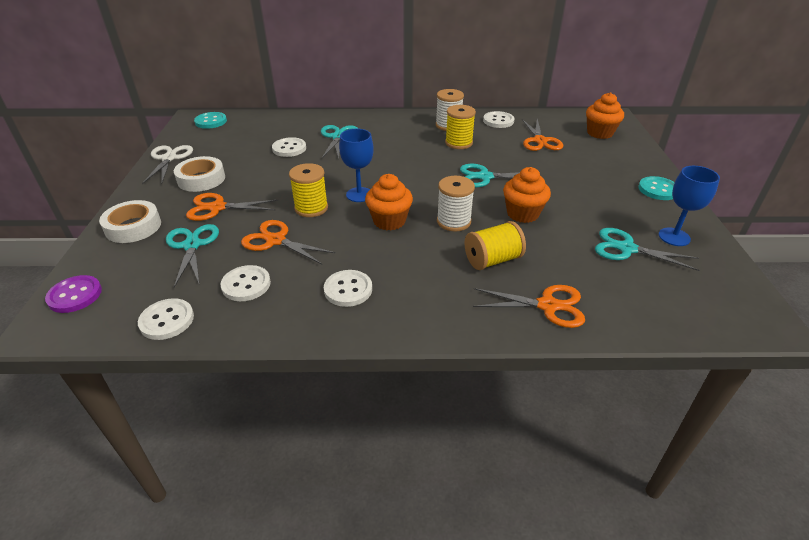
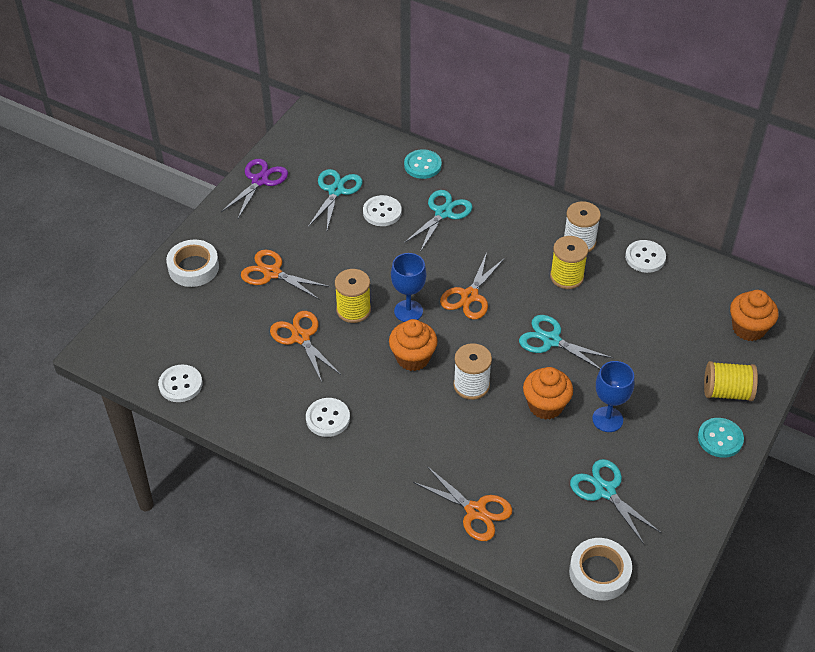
camera: 30 degrees right, 10 degrees up
purple button [45,275,102,313] -> none
white scissors [142,145,193,184] -> purple scissors [221,159,288,218]
turquoise scissors [166,224,219,287] -> turquoise scissors moved to [308,169,362,230]
white tape [174,156,225,192] -> white tape moved to [569,538,632,600]
turquoise button [194,112,227,129] -> turquoise button moved to [404,149,442,179]
white button [221,265,271,301] -> none
yellow spool [465,221,526,270] -> yellow spool moved to [704,361,758,401]
orange scissors [522,119,563,151] -> orange scissors moved to [440,252,505,319]
blue goblet [659,166,720,246] -> blue goblet moved to [592,361,634,432]

